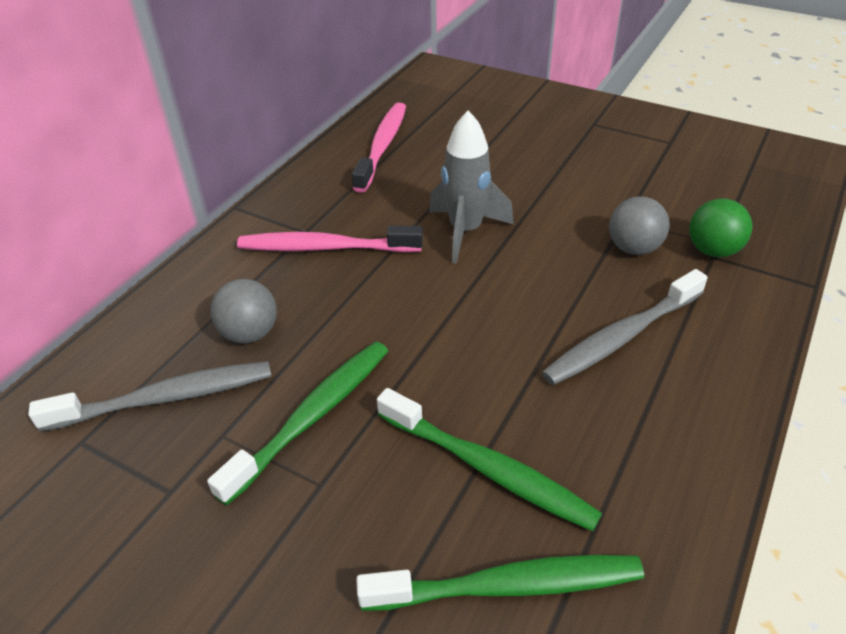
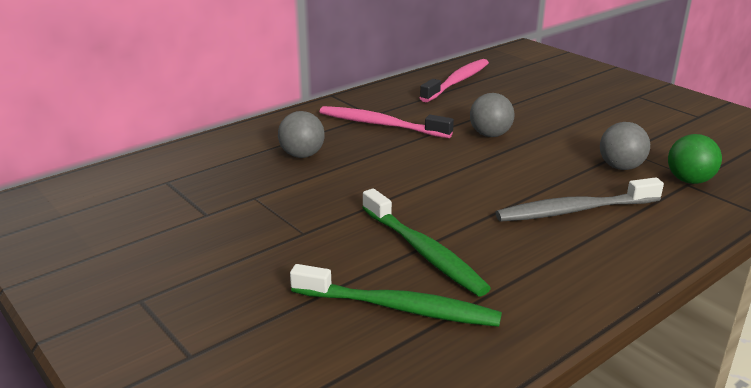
camera: 20 degrees right, 15 degrees down
grey toothbrush [28,361,272,432] -> none
green toothbrush [207,341,388,506] -> none
grey rocket [429,111,514,264] -> grey ball [470,93,514,137]

